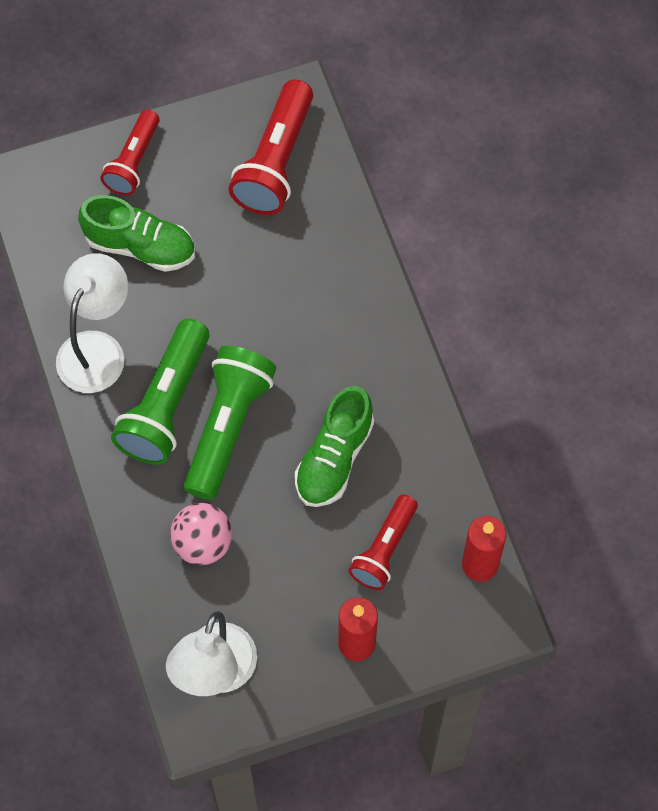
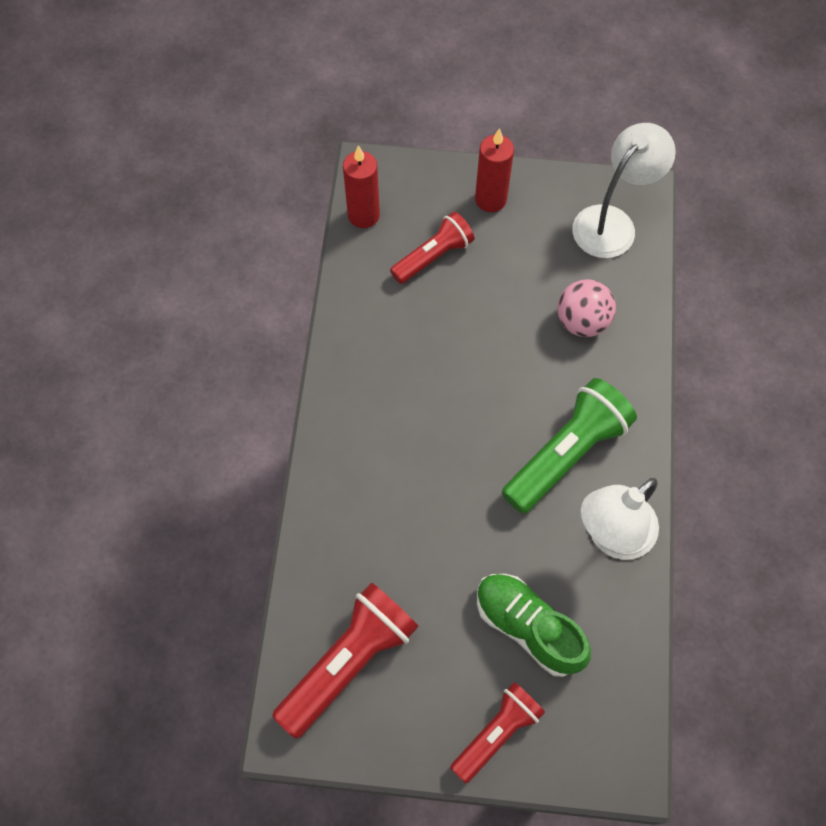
camera: 155 degrees left, 0 degrees up
green flashlight [184,346,276,500] -> none
green shoe [295,386,374,507] -> none

